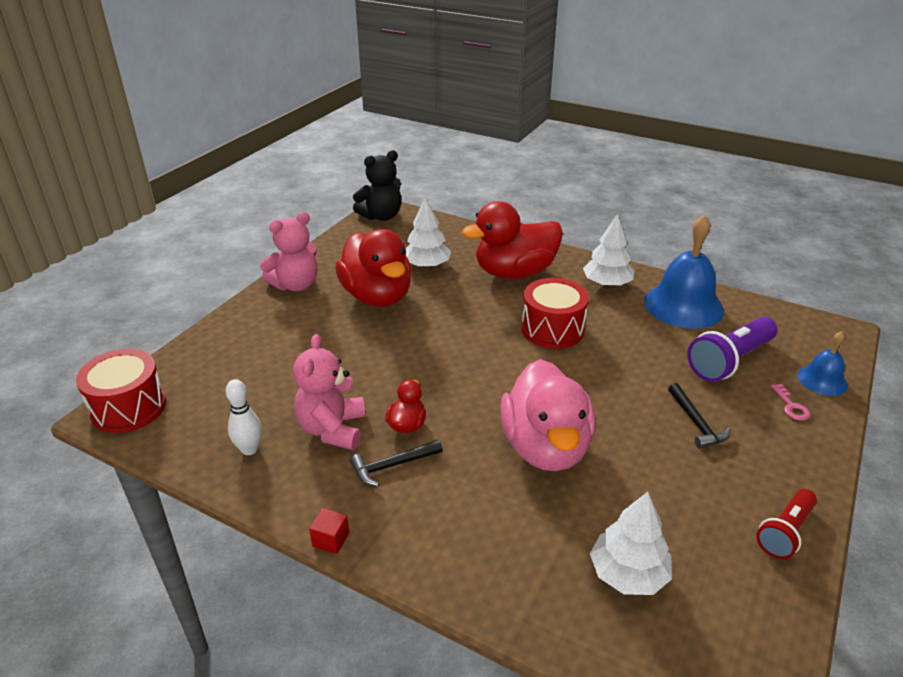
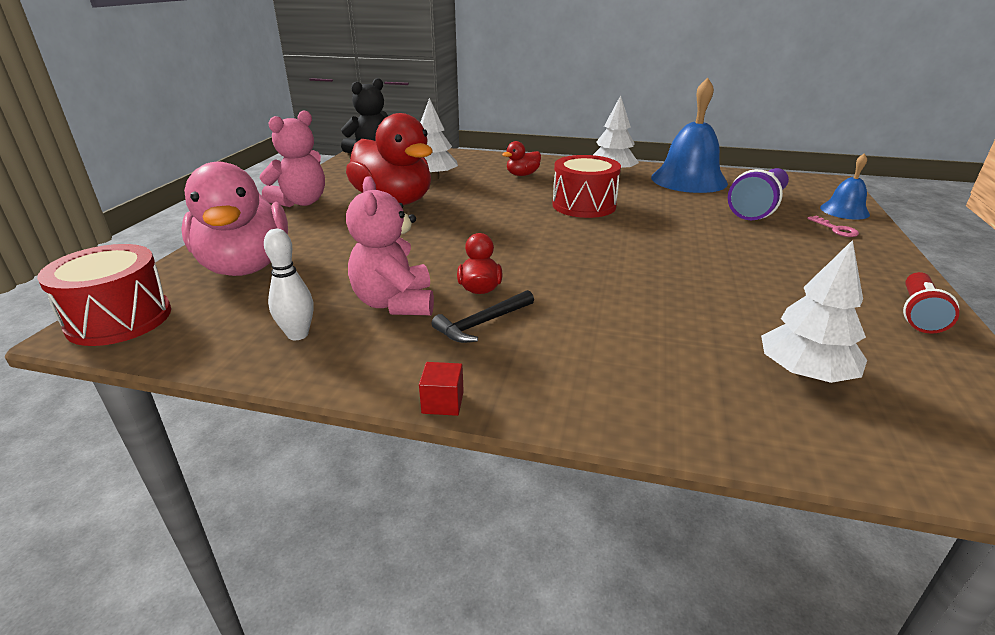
camera: 15 degrees left, 5 degrees down
red duck [462,201,563,279] -> red duck [502,141,541,176], size x0.44
pink duck [500,359,595,471] -> pink duck moved to [181,162,288,276]
black hammer [668,383,731,449] -> none

